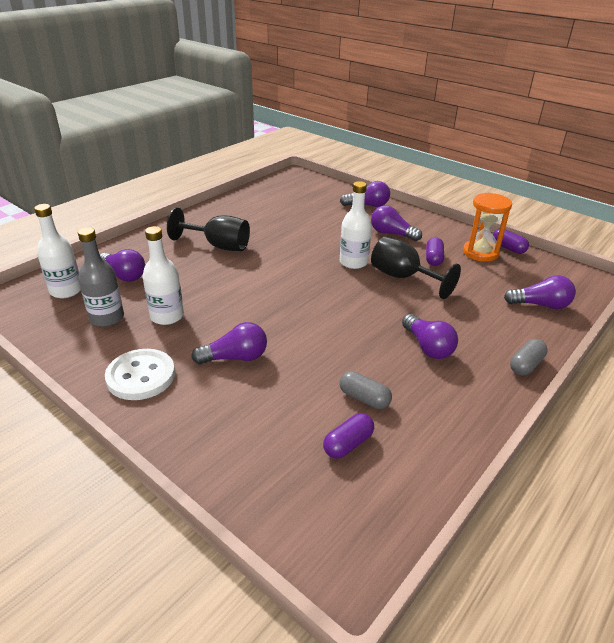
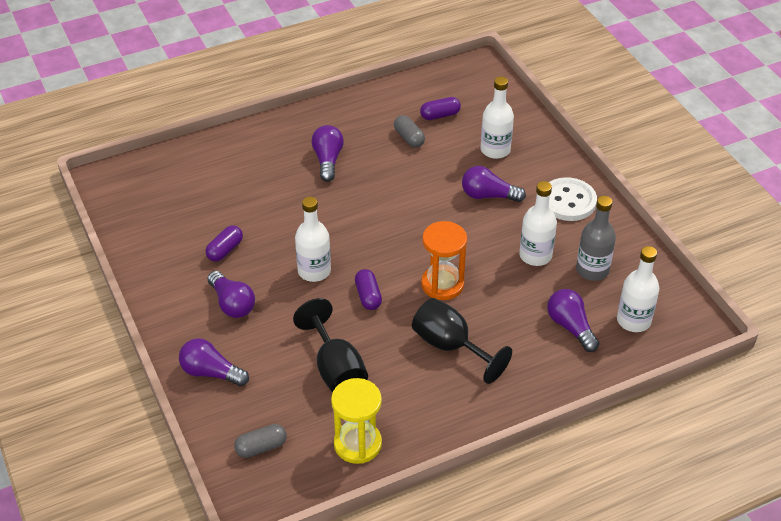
camera: 155 degrees left, 10 degrees up
black goblet [371,236,461,299] -> black goblet moved to [293,298,368,393]
orange hourglass [463,193,512,262] -> orange hourglass moved to [421,221,467,300]
purple capsule [493,229,529,254] -> purple capsule moved to [355,269,382,310]
purple light bulb [504,275,576,309] -> none
grey capsule [510,339,548,375] -> grey capsule moved to [234,424,287,458]
none -> yellow hourglass [331,378,382,464]
none -> white bottle [480,77,514,159]

